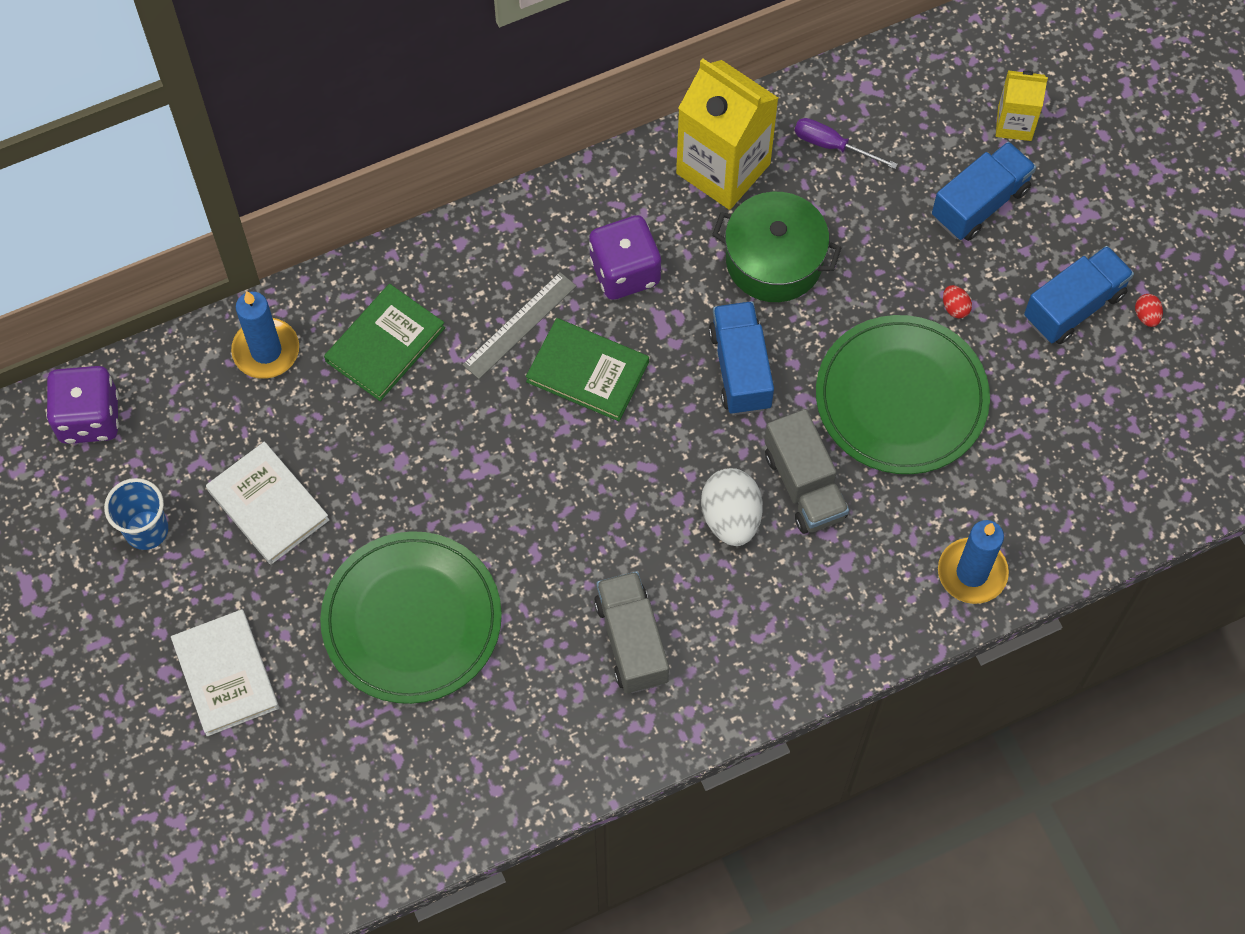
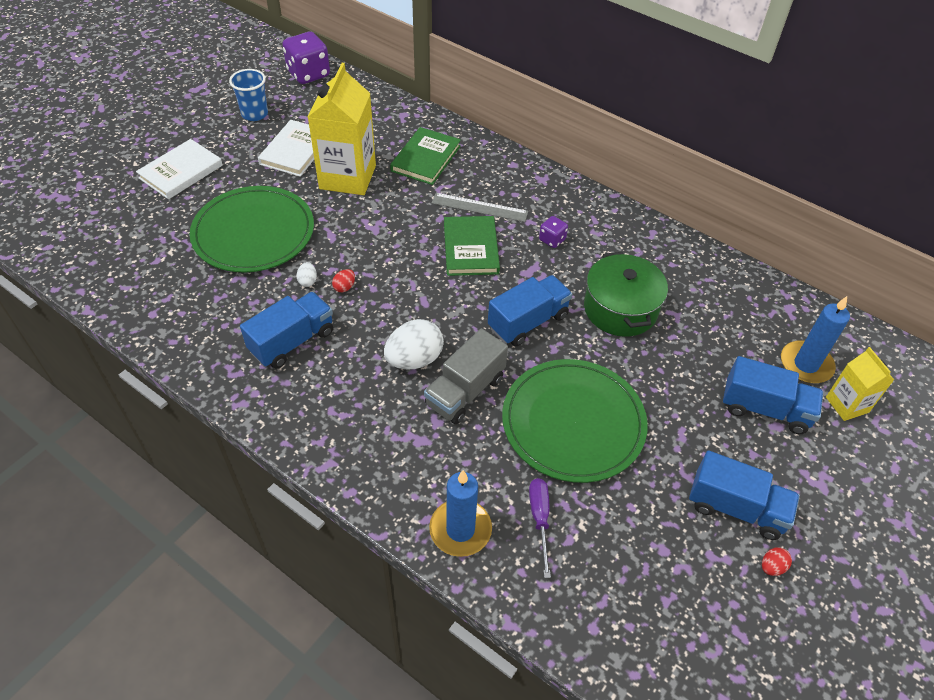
camera: 60 degrees right, 15 degrees down
blue candle [231,291,299,379] -> blue candle moved to [781,296,850,383]
green book [324,284,445,401] -> green book turned 75 degrees counterclockwise [390,127,461,185]
purple dice [589,215,661,300] -> purple dice [539,216,568,248], size x0.51
grey truck [594,571,669,693] -> blue truck [240,292,333,369]
yellow carton [676,59,778,210] -> yellow carton moved to [308,63,376,195]
purple screwdriver [794,118,898,169] -> purple screwdriver moved to [529,478,551,578]
red egg [943,285,972,318] -> red egg moved to [332,269,355,292]
none -> white egg [297,262,317,287]

